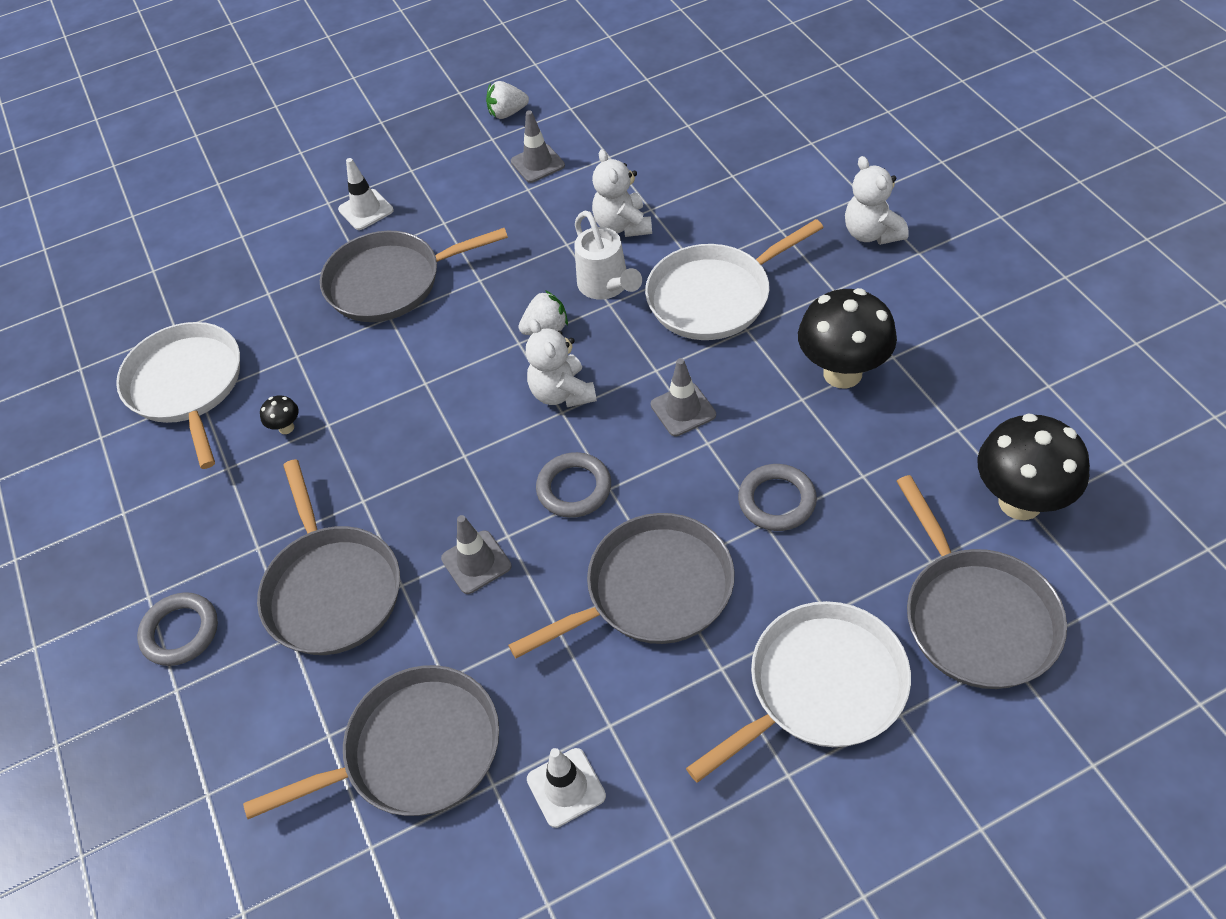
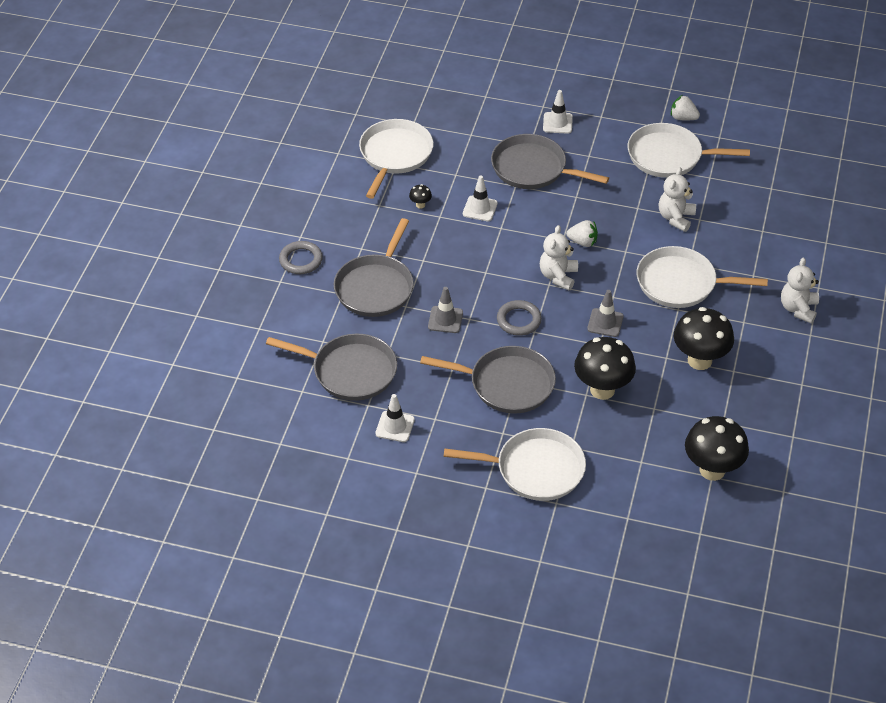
camera: 35 degrees right, 5 degrees down
grey traffic cone [511,110,565,183] -> white pan [628,123,750,178]
white watering can [574,211,642,299] -> none
grey ring [738,464,817,531] -> black mushroom [574,337,636,400]
grey pan [897,475,1067,689] -> none
none -> white traffic cone [463,175,498,221]

